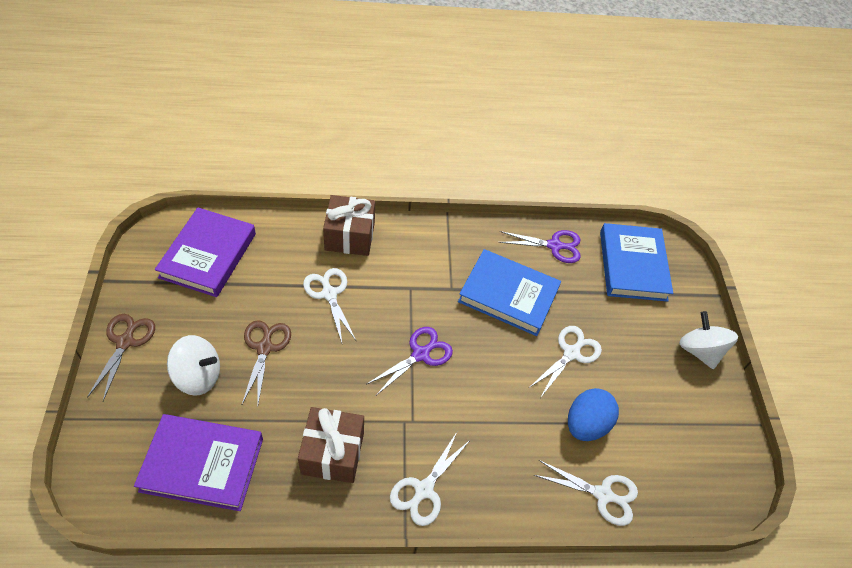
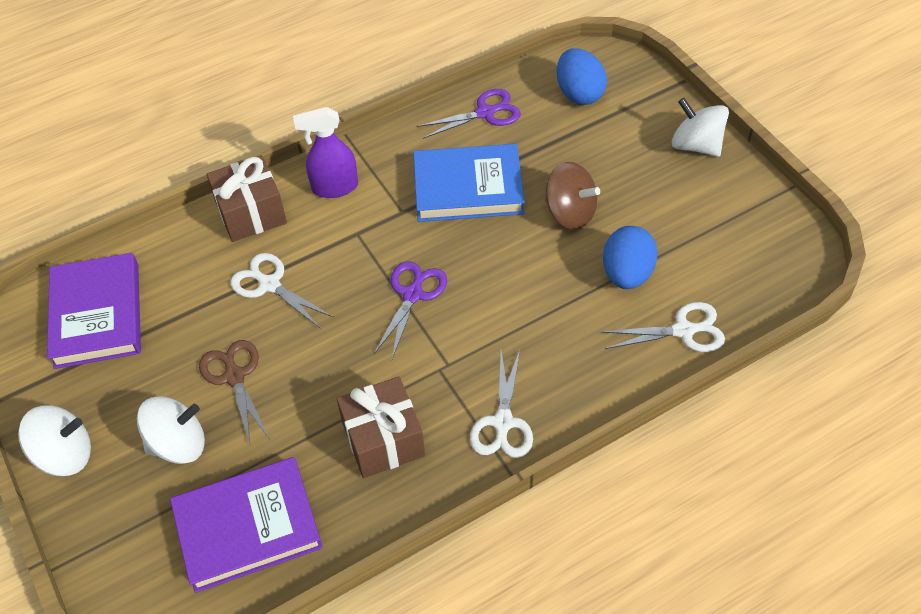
camera: 20 degrees left, 0 degrees up
brown scissors [87,314,155,401] -> white spinning top [18,405,91,476]
white scissors [529,326,602,397] -> brown spinning top [545,162,600,230]
blue book [600,223,673,302] -> blue egg [557,48,607,105]
none -> purple spray bottle [293,107,358,198]

